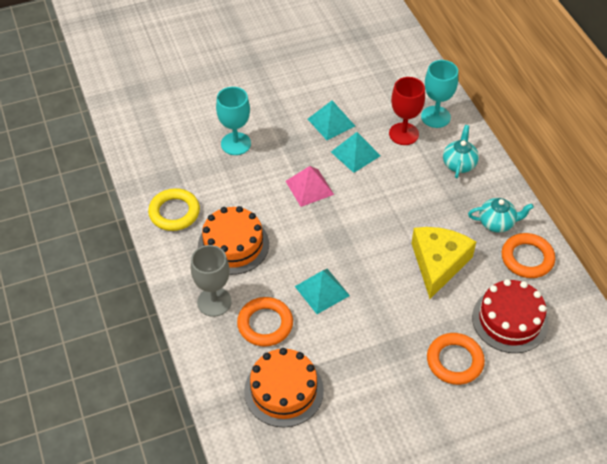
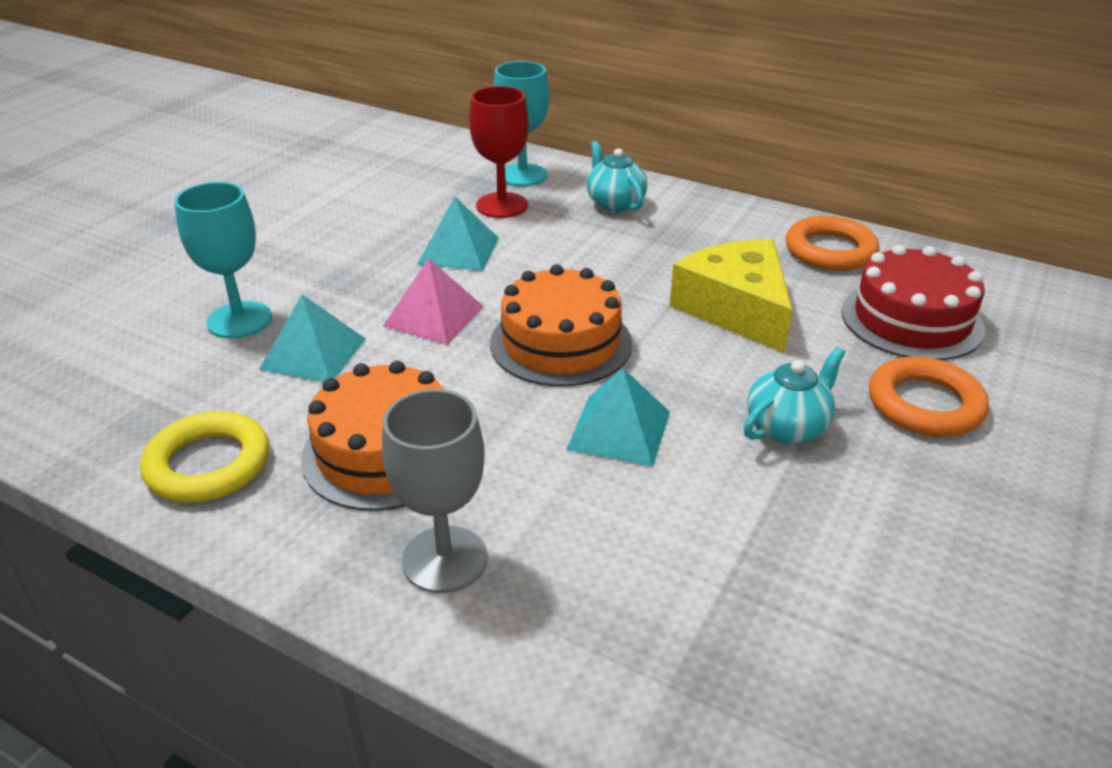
camera: 40 degrees left, 15 degrees down
orange ring [237,297,293,347] -> none
orange cake [244,348,324,427] -> orange cake moved to [490,264,632,387]
turquoise pyramid [308,101,355,140] -> turquoise pyramid moved to [259,294,366,382]
turquoise teapot [468,198,534,233] -> turquoise teapot moved to [744,347,846,444]

